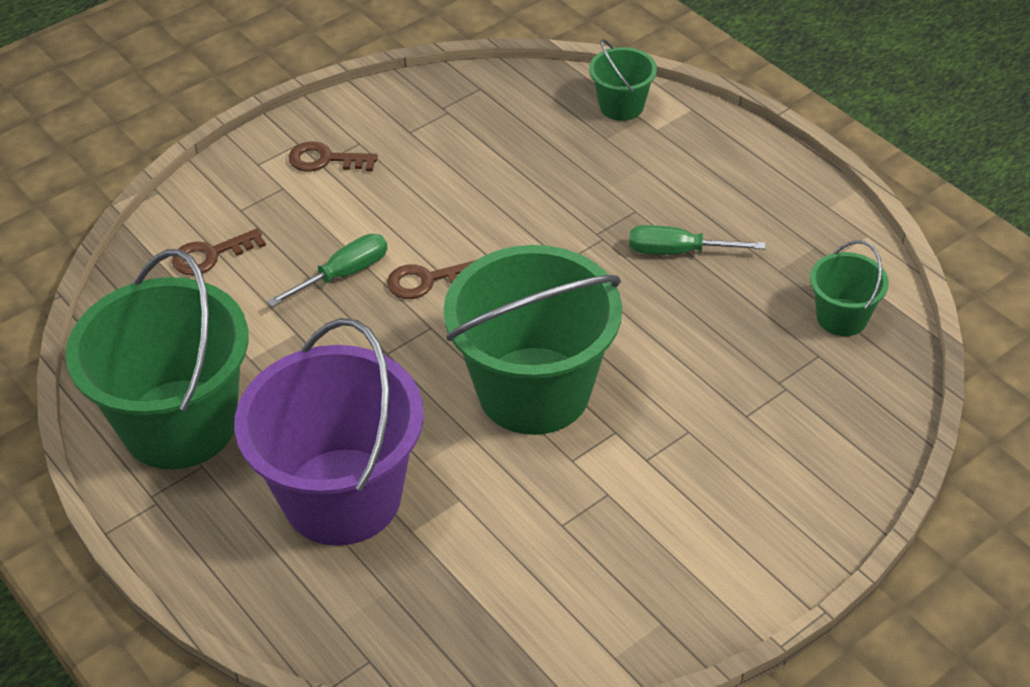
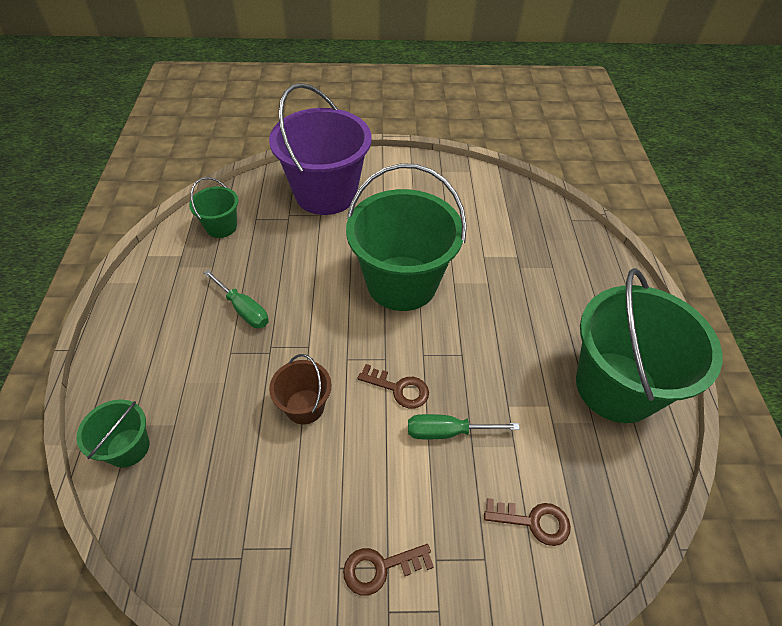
camera: 145 degrees left, 5 degrees up
purple bucket [234,318,424,546] -> purple bucket moved to [269,83,371,215]
brown key [289,141,378,172] -> brown key turned 120 degrees clockwise [343,544,434,596]
none -> brown bucket [269,354,331,424]

